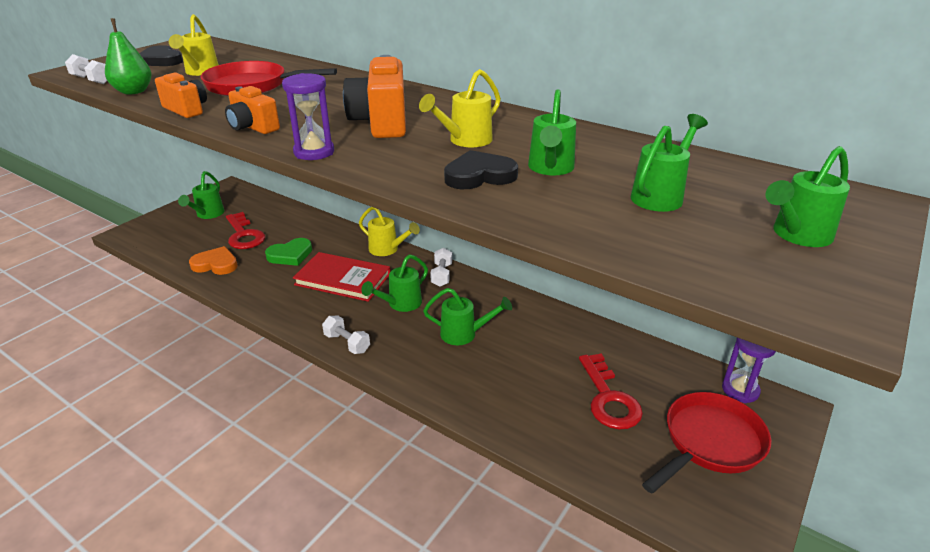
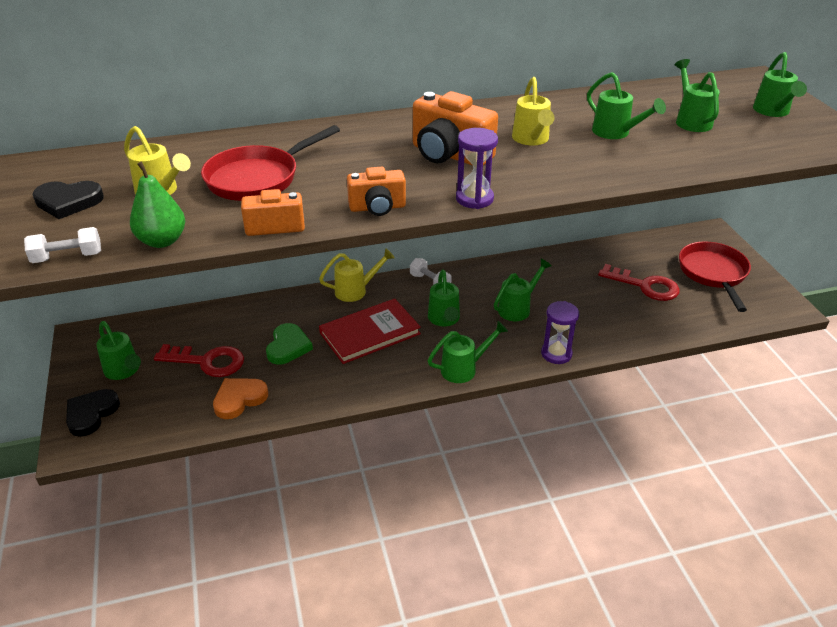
camera: 50 degrees left, 5 degrees up
white dumbbell [322,316,370,354] -> green watering can [428,321,508,383]
black heart [444,150,518,189] -> black heart moved to [66,389,120,437]
purple hourglass [722,338,776,403] -> purple hourglass moved to [541,301,579,364]

